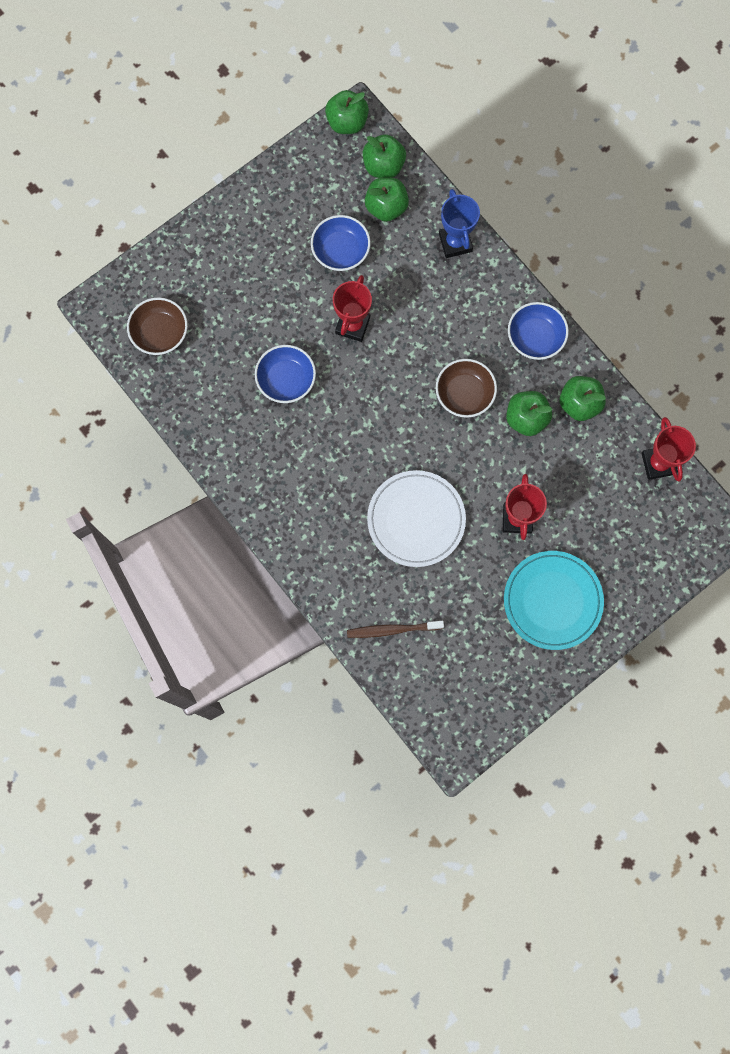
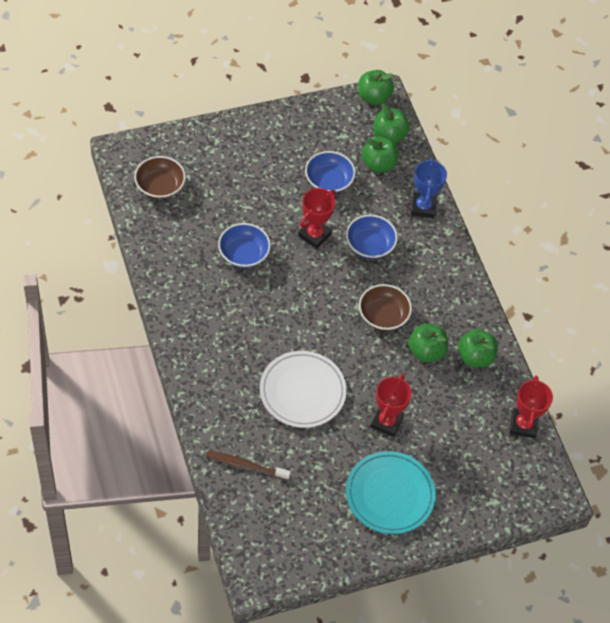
camera: 15 degrees right, 20 degrees down
blue bowl [508,302,569,360] -> blue bowl moved to [346,214,398,259]

